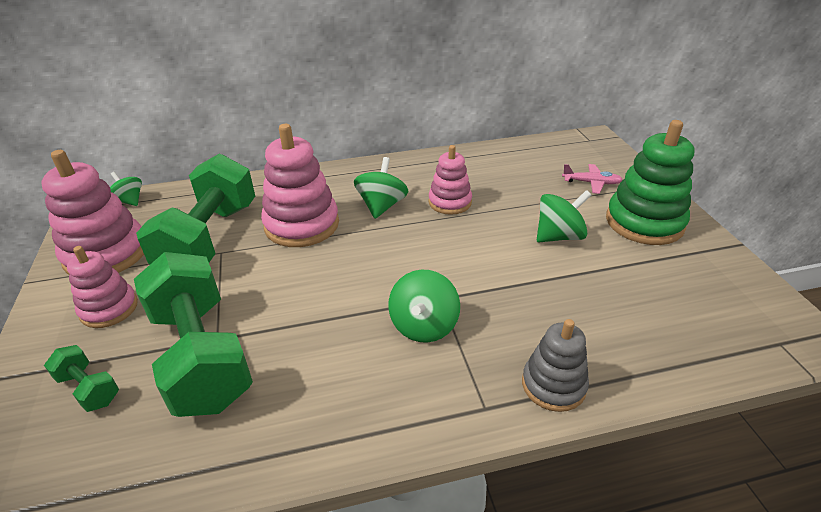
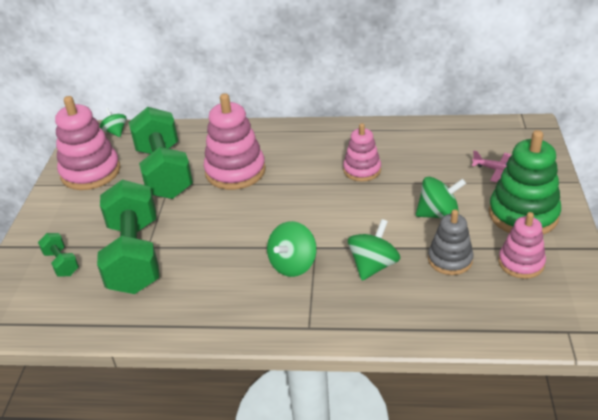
camera: 20 degrees right, 0 degrees up
pink stacking toy [67,246,138,328] -> pink stacking toy moved to [498,212,546,279]
green dumbbell [136,153,255,264] -> green dumbbell turned 45 degrees counterclockwise [129,107,193,199]
green spinning top [354,157,408,219] -> green spinning top moved to [348,219,400,281]
grey stacking toy [522,319,589,412] -> grey stacking toy moved to [428,209,474,275]

